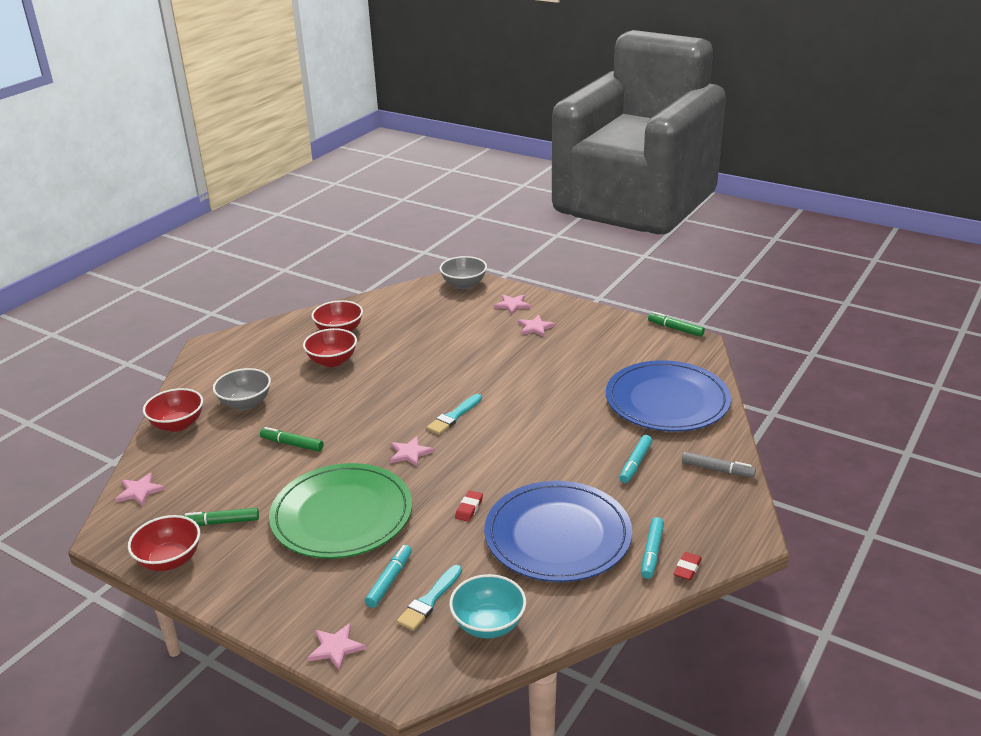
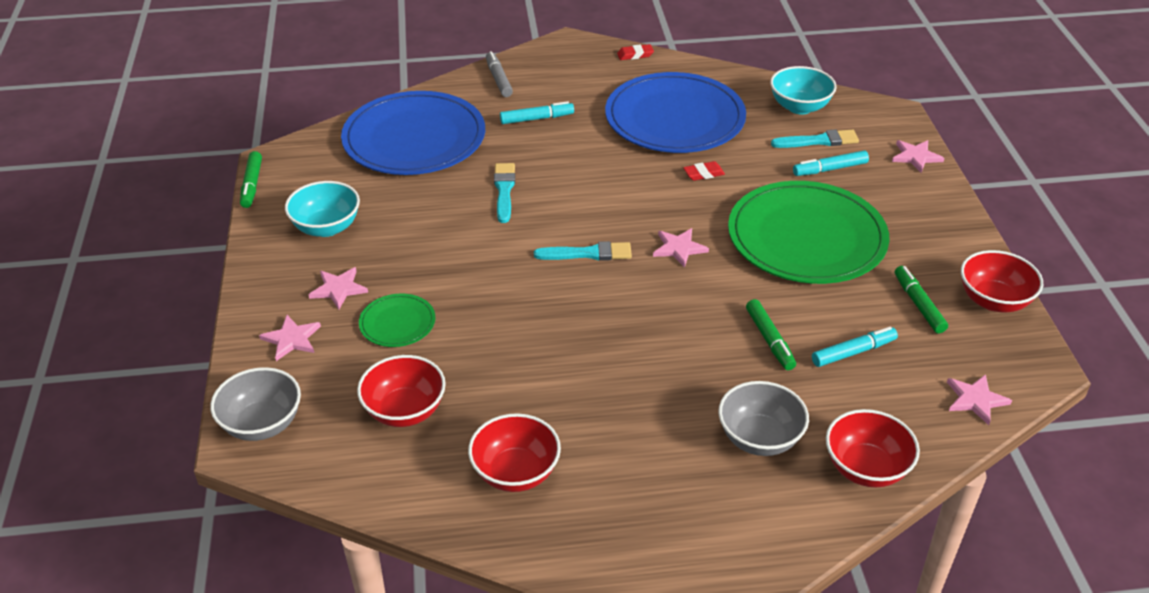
camera: 130 degrees left, 10 degrees up
green marker [183,508,259,526] -> green marker turned 150 degrees counterclockwise [895,266,948,333]
red bowl [303,328,357,367] -> red bowl moved to [357,355,446,427]
turquoise marker [641,517,664,579] -> turquoise marker moved to [812,327,898,367]
none -> turquoise bowl [285,181,360,237]
none -> green plate [359,293,435,347]
none -> turquoise brush [494,163,515,223]

